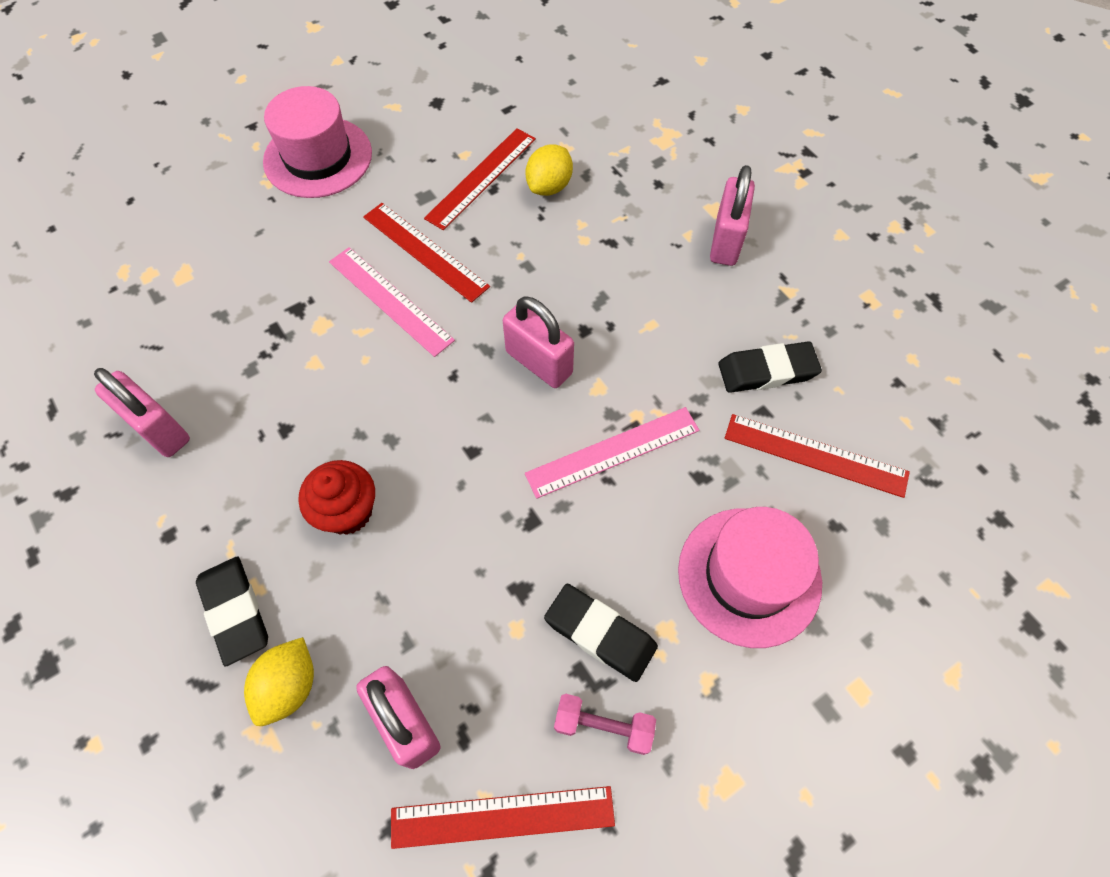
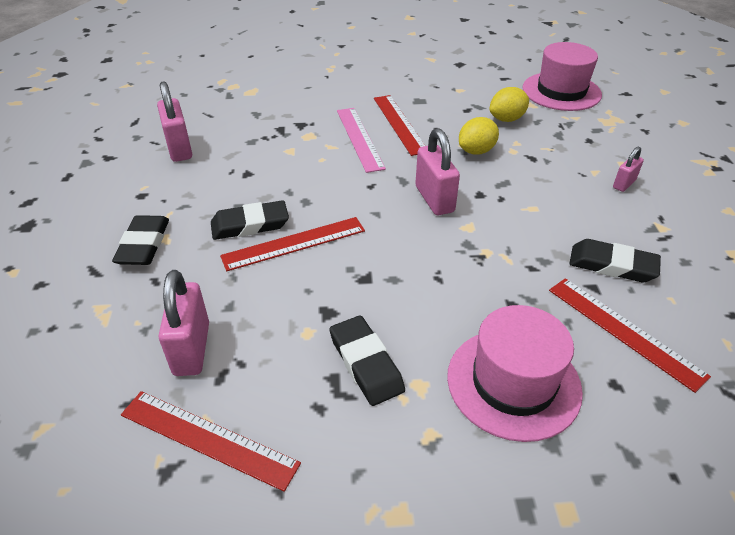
camera: 30 degrees right, 20 degrees down
yellow lemon [244,637,314,726] -> yellow lemon moved to [459,117,499,155]
pink hat [263,86,372,198] -> pink hat moved to [522,42,602,111]
red cupcake [298,460,375,535] -> black eraser [211,200,289,240]
red ruler [424,128,536,230] -> red ruler moved to [220,217,365,271]
pink ruler [525,407,699,499] -> none
pink dumbbell [554,694,656,755] -> none
pink padlock [710,165,755,266] -> pink padlock [613,146,644,192], size x0.56

